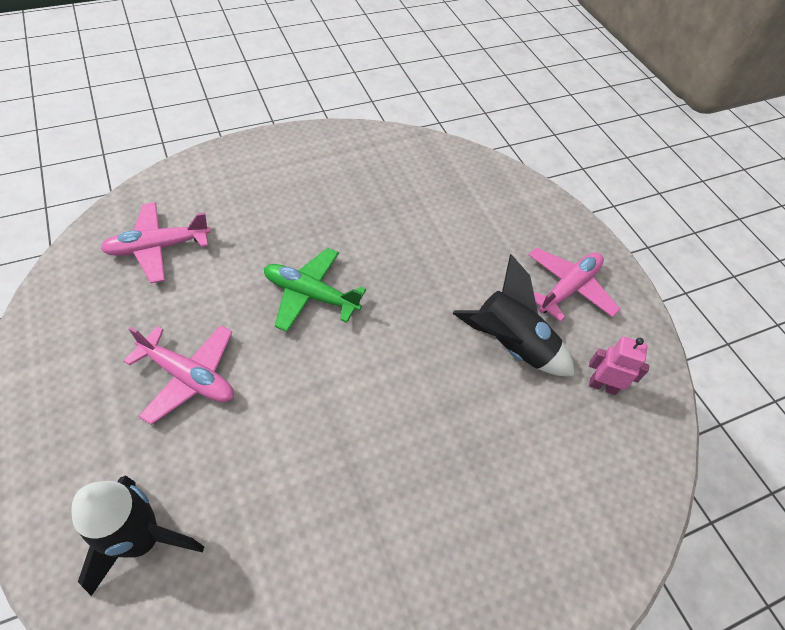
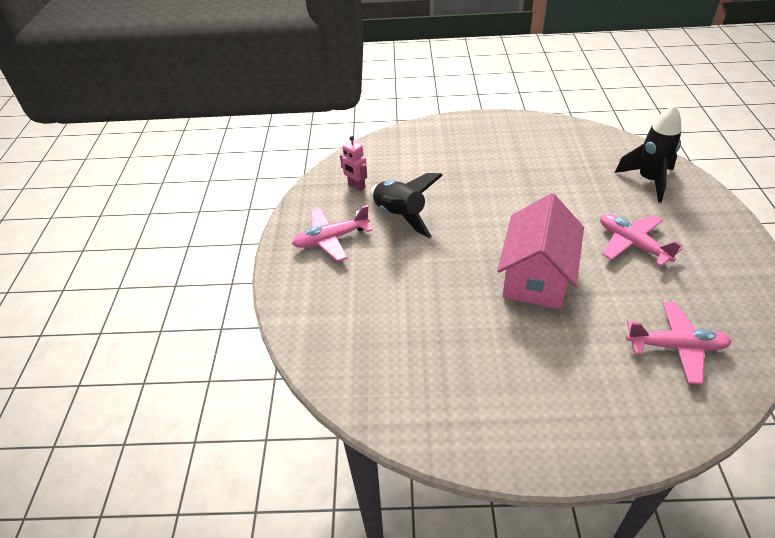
camera: 150 degrees left, 10 degrees down
green plane [264,248,366,332] -> pink house [497,193,584,309]

